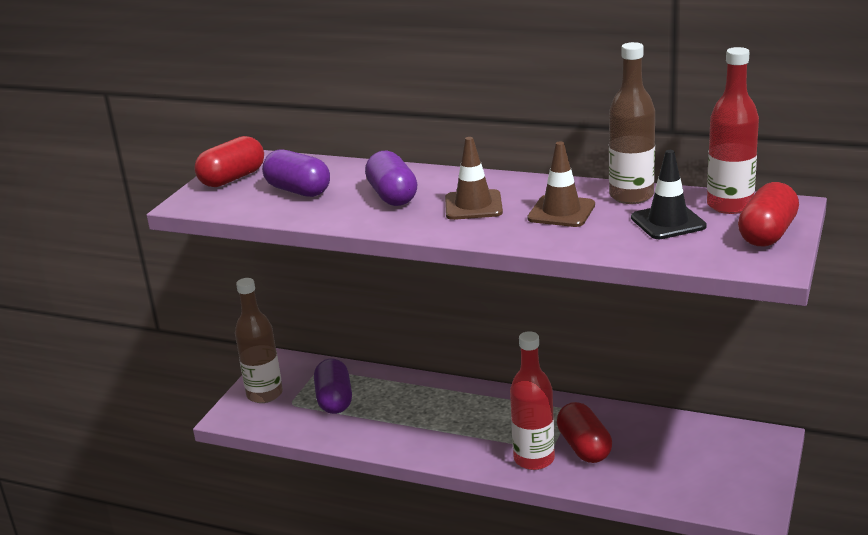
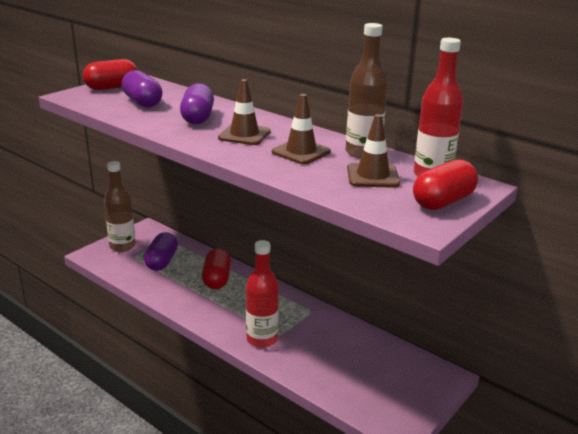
camera: 15 degrees right, 0 degrees up
red capsule [557,402,612,463] -> red capsule moved to [202,248,231,289]
black traffic cone [631,150,707,239] -> brown traffic cone [347,114,400,188]

